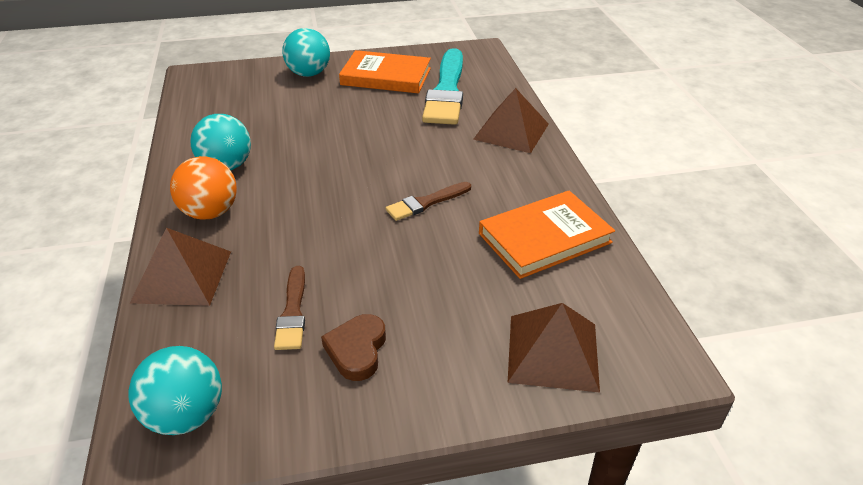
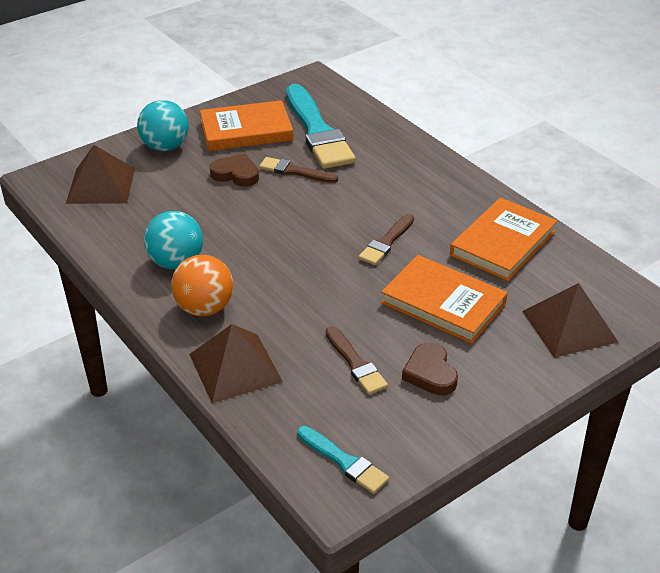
camera: 25 degrees left, 0 degrees up
turquoise ball [129,346,222,435] -> turquoise brush [297,426,389,494]
brown pyramid [473,88,549,153] -> brown pyramid moved to [66,145,135,204]
none -> brown heart [210,154,259,187]
none -> brown brush [259,157,338,183]
none -> orange book [381,255,508,344]

